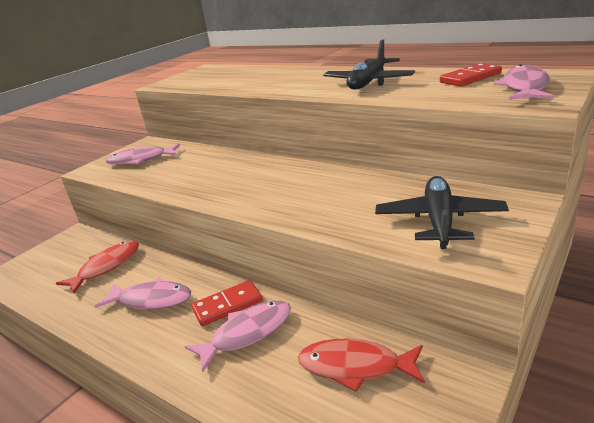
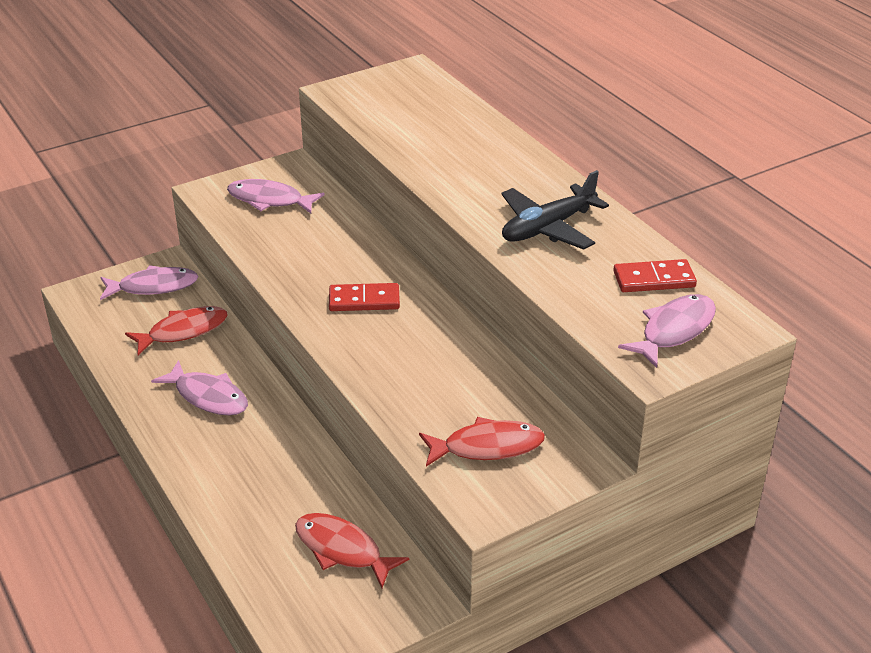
camera: 20 degrees right, 10 degrees up
pink fish [184,301,291,372] -> pink fish moved to [100,265,198,300]
red domino [191,280,263,326] -> red domino moved to [329,283,400,311]
black plane [375,176,509,249] -> red fish [419,417,545,467]

